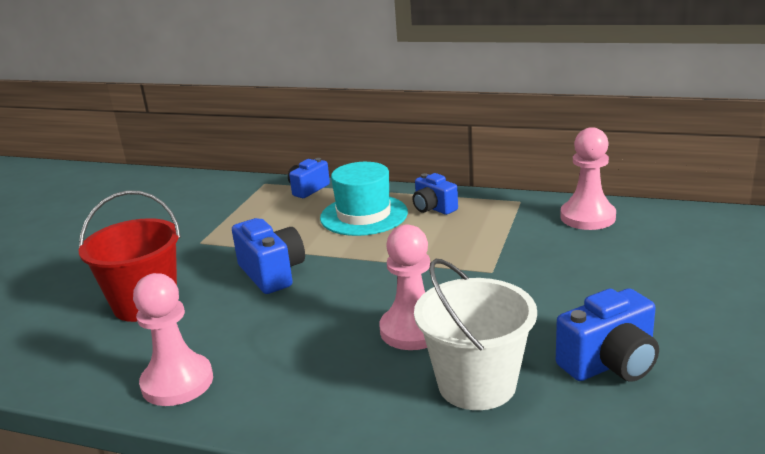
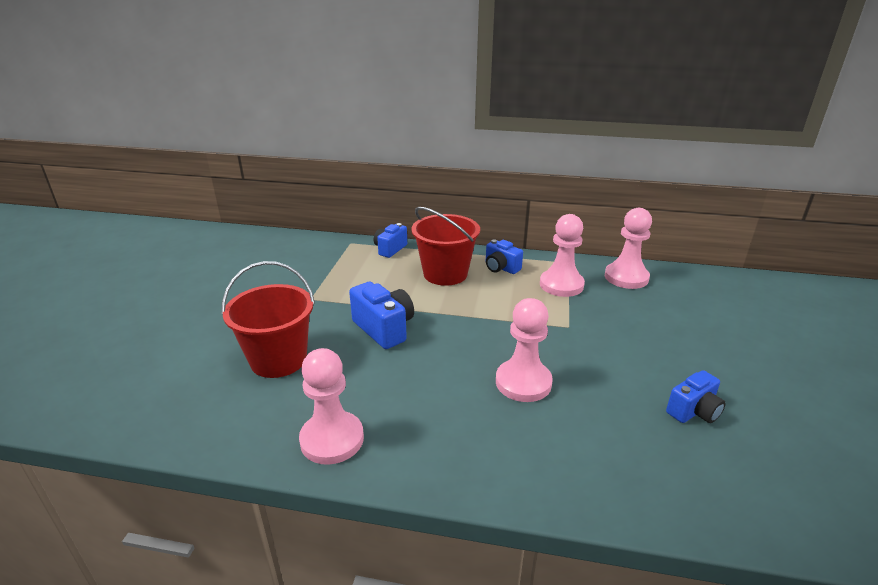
camera: 10 degrees left, 5 degrees up
turquoise hat [320,162,408,236] -> red bucket [411,207,480,286]
white bucket [414,259,537,410] -> none
blue camera [556,288,659,381] -> blue camera [666,370,726,423], size x0.67
none -> pink pawn [540,214,585,297]

